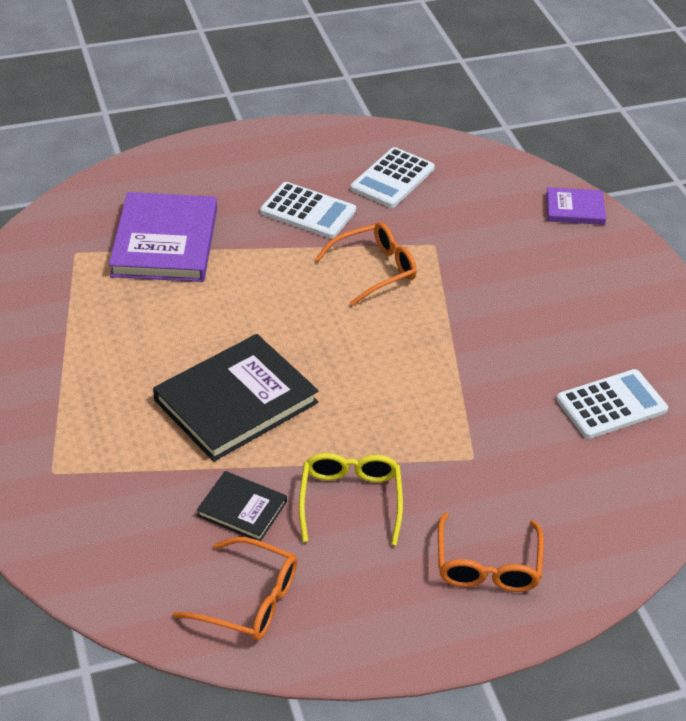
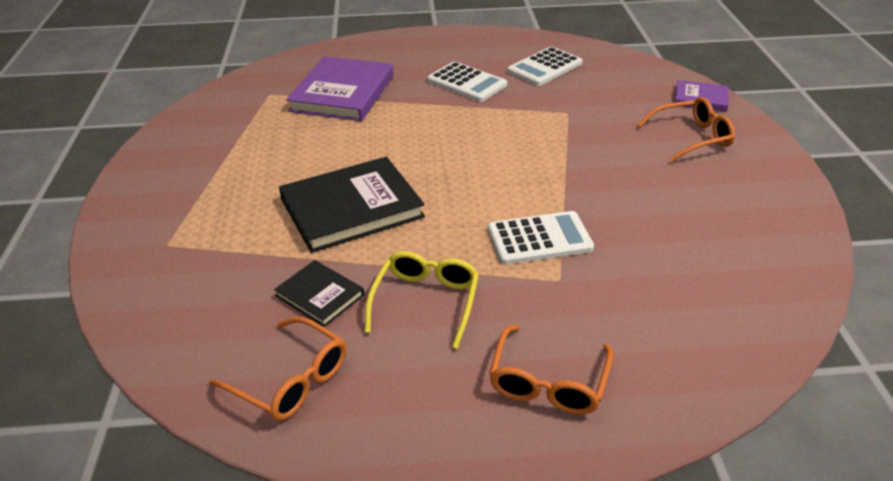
camera: 15 degrees right, 5 degrees down
orange glasses [315,222,417,306] -> orange glasses moved to [637,97,735,162]
white calculator [556,369,668,439] -> white calculator moved to [488,211,594,265]

